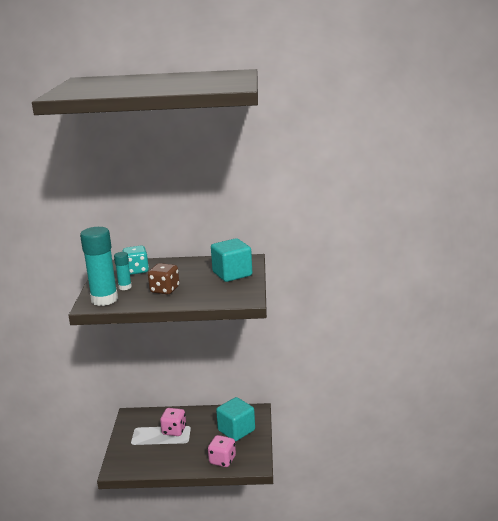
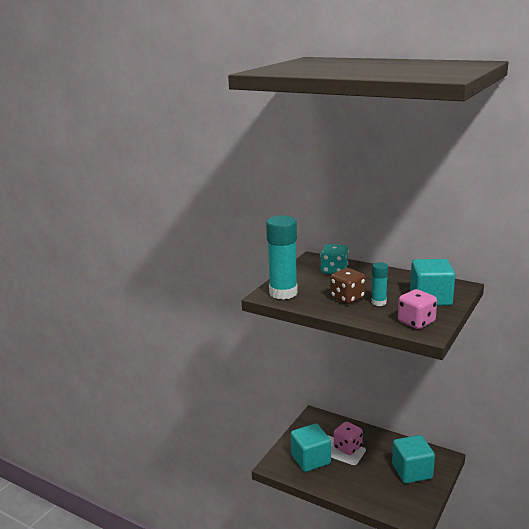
camera: 30 degrees right, 0 degrees up
turquoise glue stick [114,252,132,290] -> turquoise glue stick moved to [371,262,388,306]
pink dice [208,435,236,467] -> pink dice moved to [398,289,437,329]
none -> turquoise cube [291,424,331,472]

